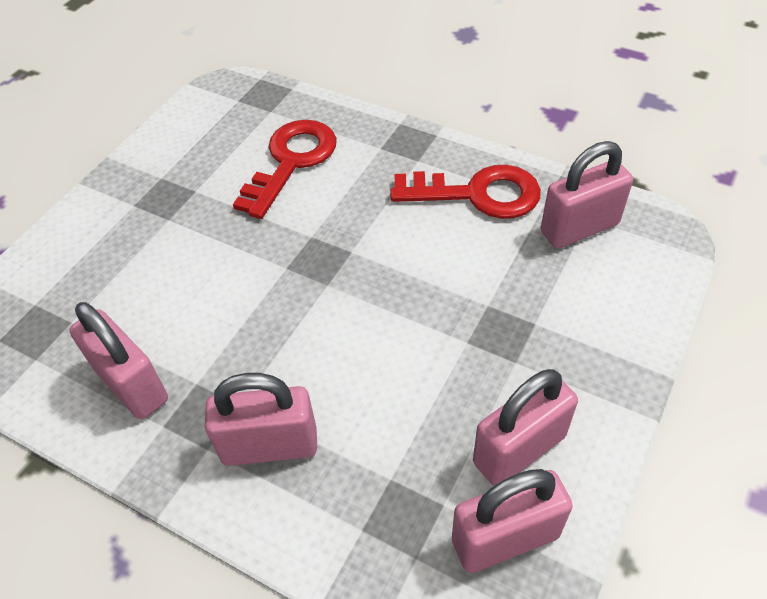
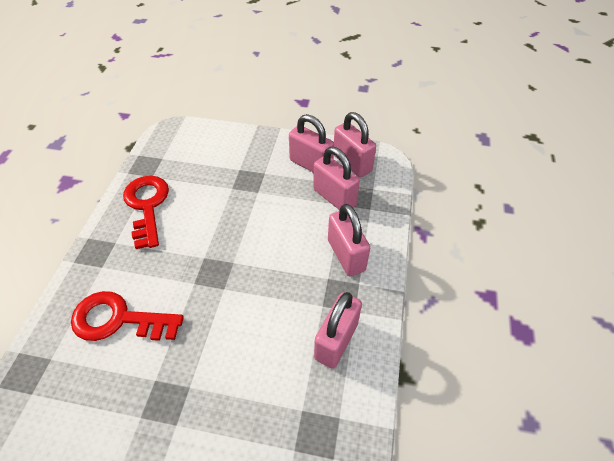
camera: 110 degrees left, 0 degrees up
pink padlock [541,141,633,248] -> pink padlock moved to [313,147,360,210]

